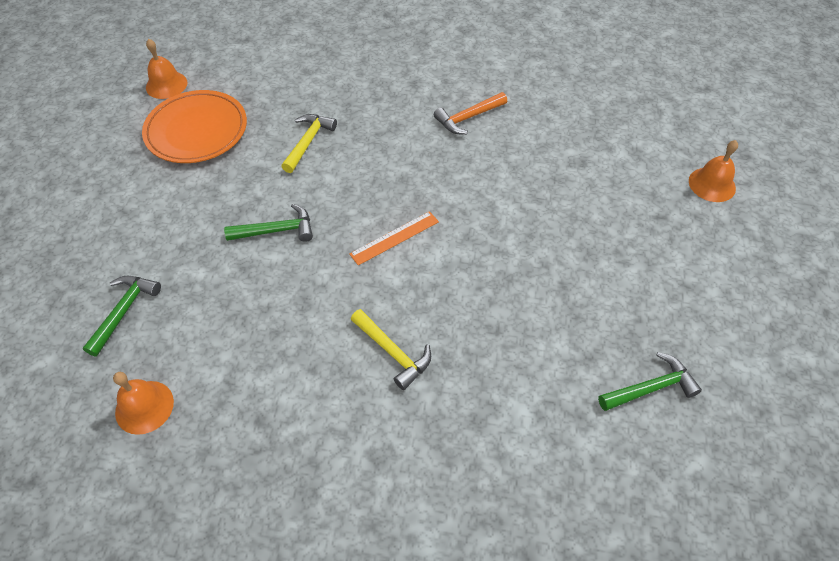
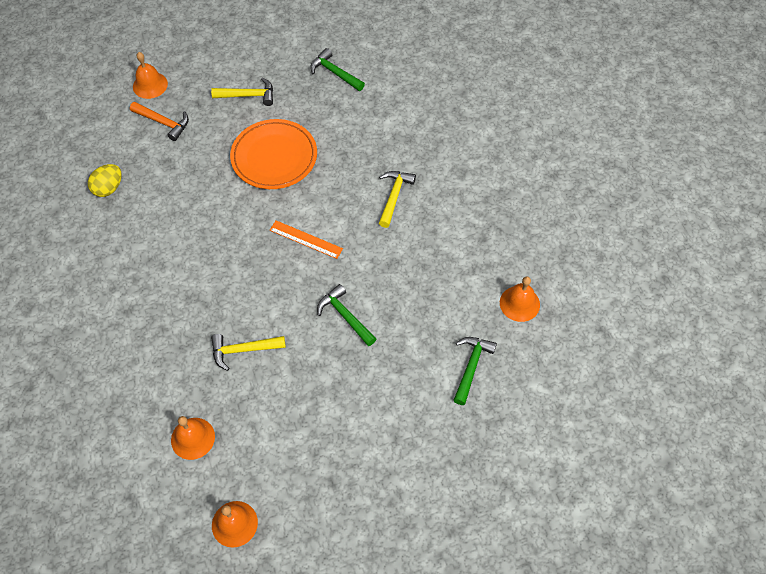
camera: 120 degrees left, 5 degrees up
green hammer [83,276,161,357] -> green hammer turned 120 degrees clockwise [453,337,497,405]
orange plate [142,90,247,163] -> orange plate moved to [230,119,317,189]
orange hammer [434,92,507,134] -> orange hammer moved to [130,102,189,141]
none -> yellow egg [88,164,122,197]
none -> orange bell [171,416,215,460]
none -> yellow hammer [211,77,273,106]

